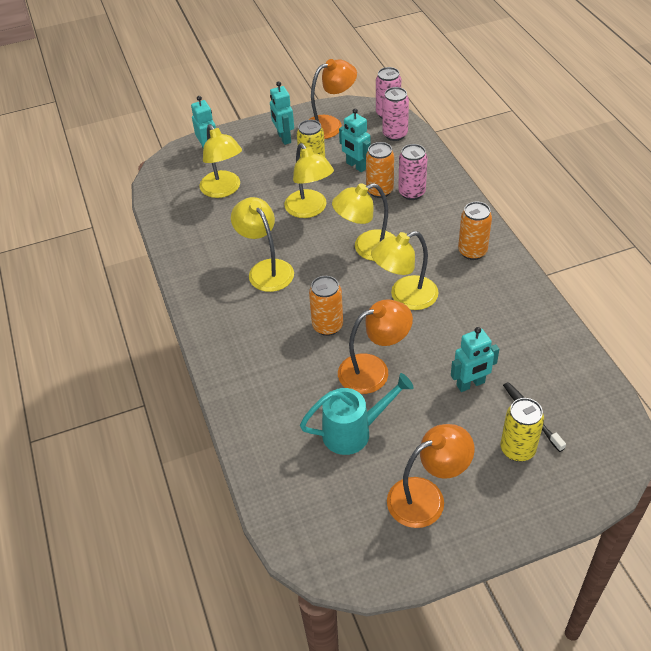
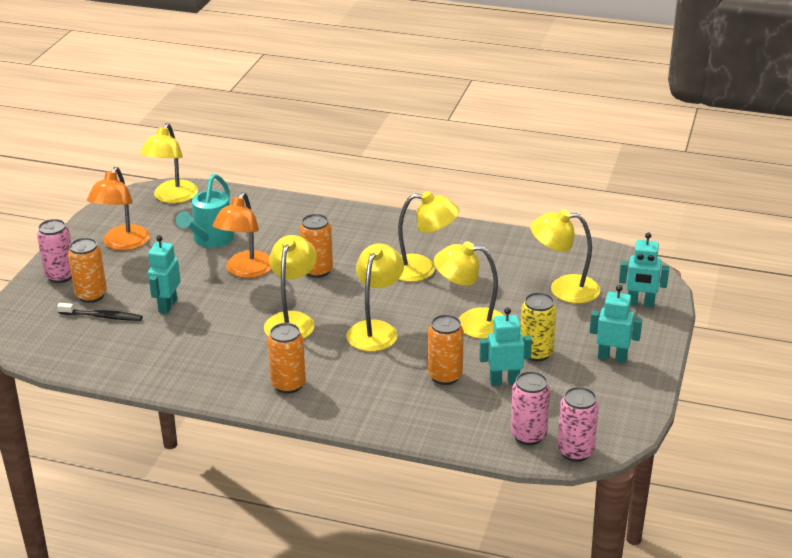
camera: 125 degrees right, 15 degrees down
orange lamp [309,59,357,139] -> none
pink can [398,144,427,200] -> pink can moved to [37,219,72,283]
yellow can [500,398,544,462] -> orange can [68,237,107,303]
none -> yellow lamp [140,123,198,203]

